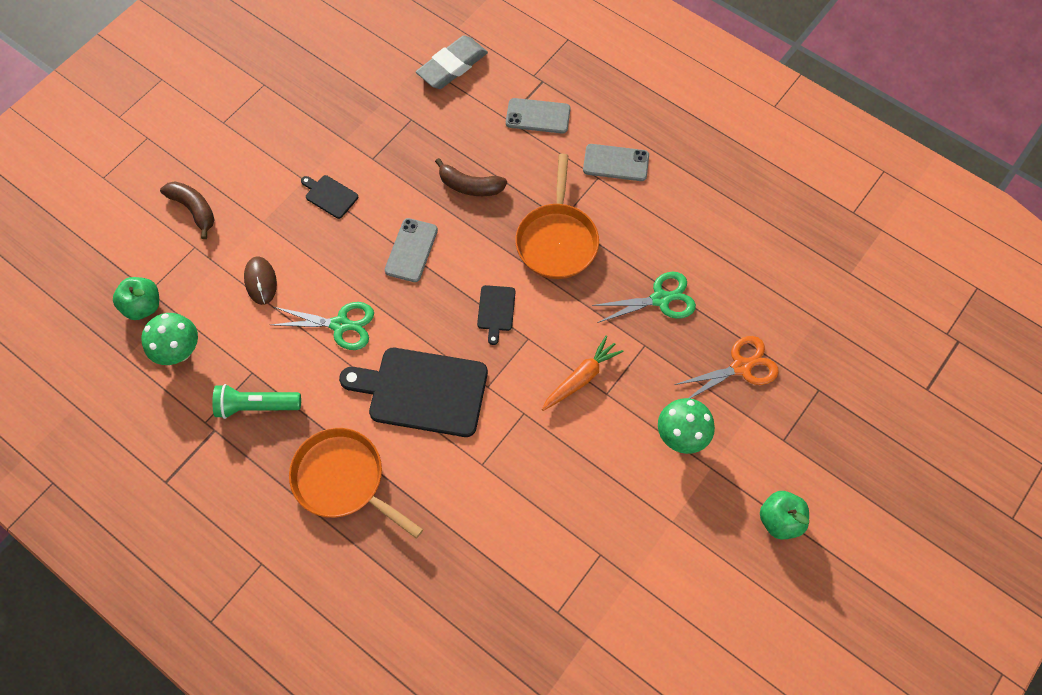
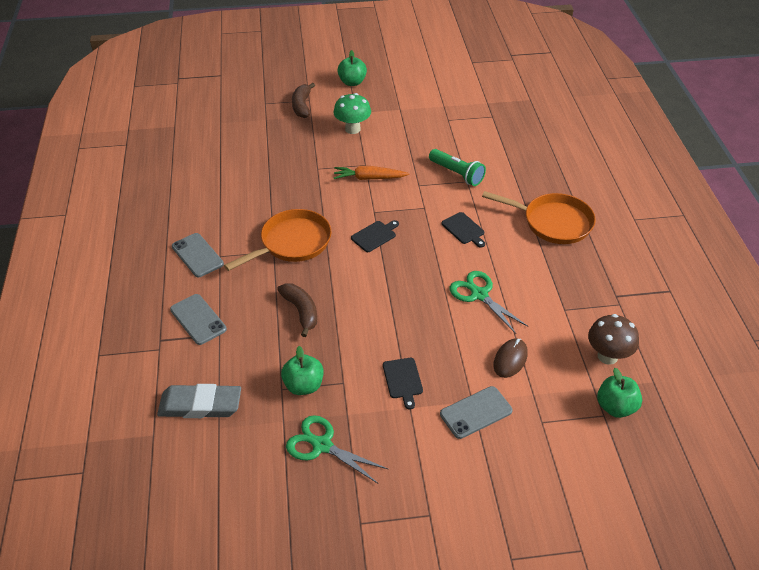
camera: 135 degrees left, 20 degrees down
green mushroom [141,313,198,365] -> brown mushroom [588,314,639,365]
brown banana [160,181,215,239] -> brown banana moved to [292,83,315,118]
green flashlight [212,384,301,419] -> green flashlight moved to [429,149,486,186]
orange pan [289,428,423,539] -> orange pan turned 60 degrees counterclockwise [482,191,596,244]
black cutting board [339,348,488,437] -> black cutting board [441,212,485,248], size x0.46
grey phone [385,218,438,282] -> grey phone moved to [440,386,513,439]
green scissors [592,272,696,323] -> green scissors moved to [286,415,388,483]
orange scissors [674,336,779,398] -> none
none -> green apple [281,346,324,395]

